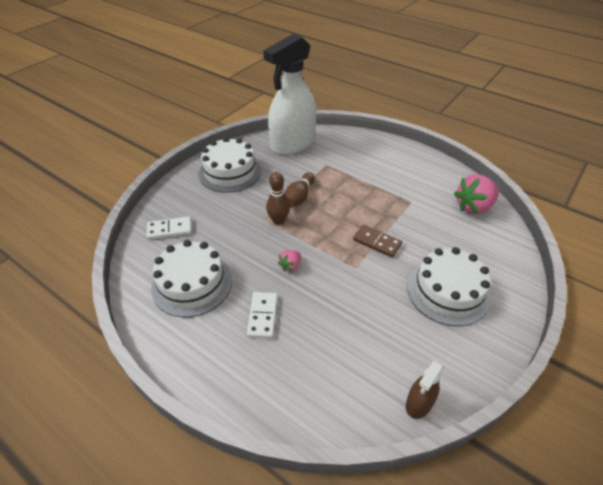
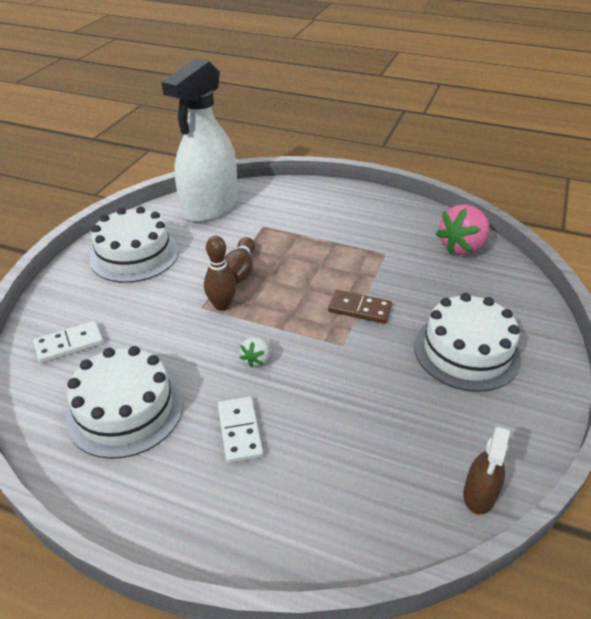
camera: 15 degrees left, 5 degrees down
pink strawberry [278,250,301,271] -> white strawberry [240,336,270,368]

